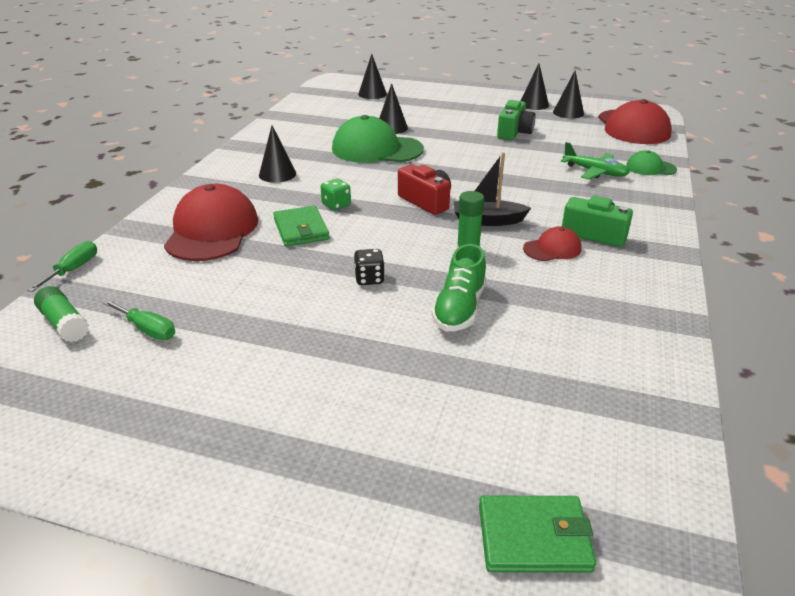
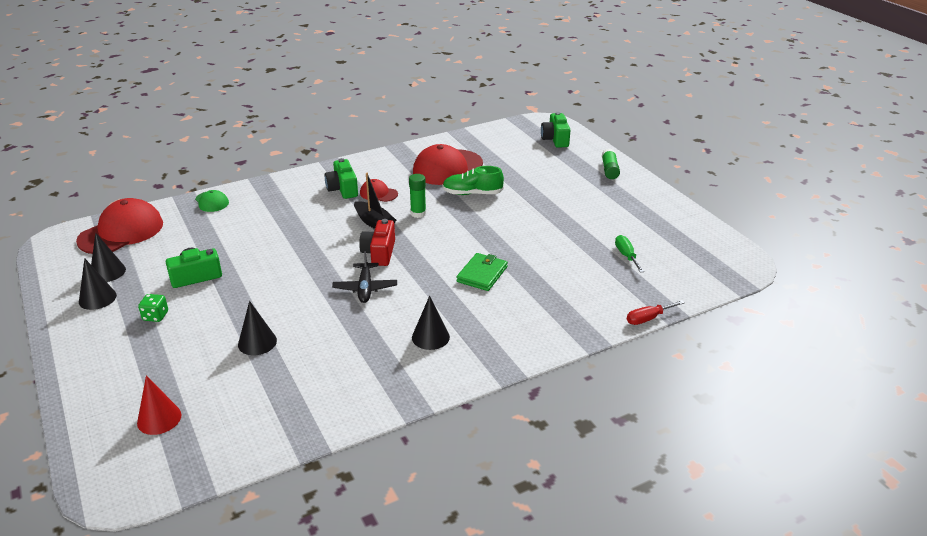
camera: 135 degrees left, 0 degrees up
green screwdriver [27,241,97,292] -> red screwdriver [627,300,685,325]
green glue stick [34,286,89,342] -> green glue stick moved to [602,148,620,179]
red cap [164,184,258,261] -> red cap moved to [413,144,483,185]
green dice [321,179,351,210] -> green dice moved to [138,294,168,322]
green cap [332,115,424,163] -> none
black dice [354,249,385,285] -> none
black cone [358,54,387,99] -> red cone [137,375,181,435]
green shoe [432,244,486,331] -> green shoe turned 150 degrees counterclockwise [442,166,504,195]
green wallet [479,496,596,573] -> green camera [541,112,570,148]
green plane [561,142,630,180] -> none
none -> black plane [332,251,397,303]

